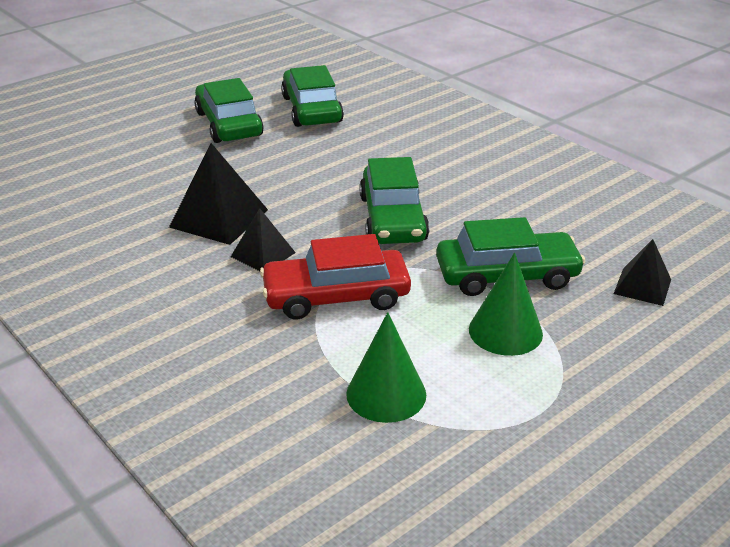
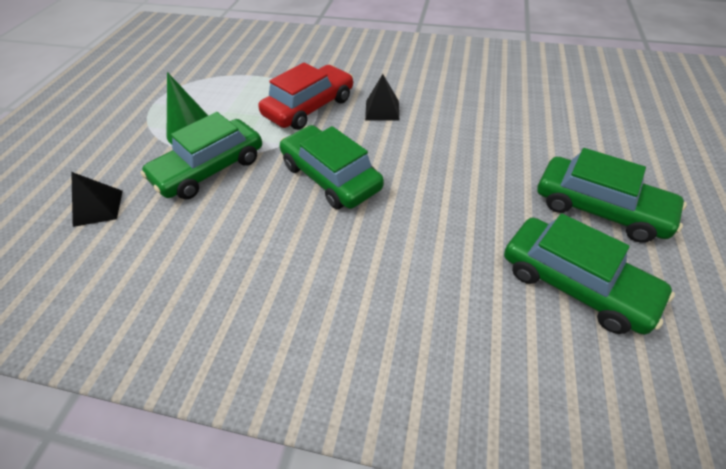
camera: 145 degrees right, 15 degrees up
black pyramid [169,143,268,245] -> none
green cone [346,312,426,423] -> none

